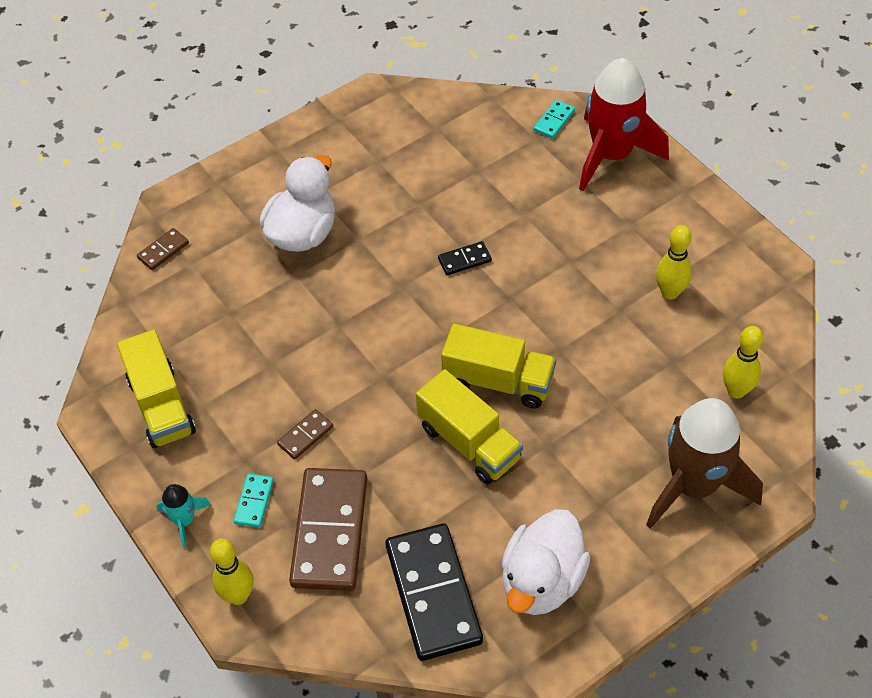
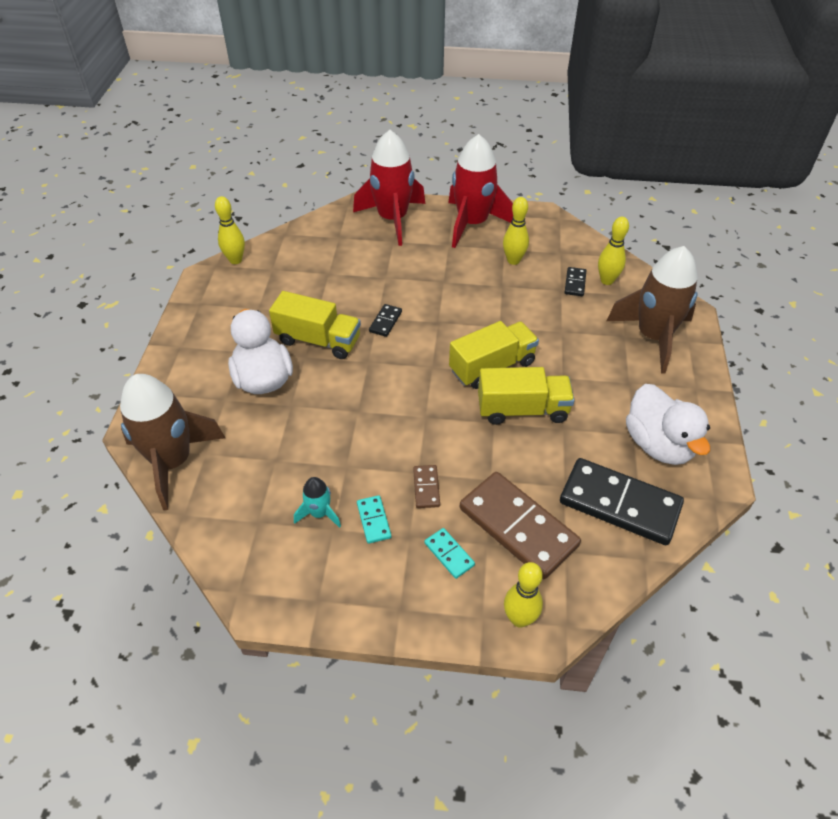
camera: 50 degrees left, 5 degrees down
yellow truck [117,330,196,448] -> yellow truck moved to [269,291,361,359]
brown domino [137,228,189,270] -> brown rocket [120,374,225,510]
turquoise rocket [156,484,211,548] -> turquoise rocket moved to [294,477,341,528]
turquoise domino [534,100,575,139] -> turquoise domino moved to [357,495,391,544]
none -> yellow bowling pin [215,196,245,264]
none -> red rocket [448,134,513,248]
none -> black domino [565,267,586,296]

